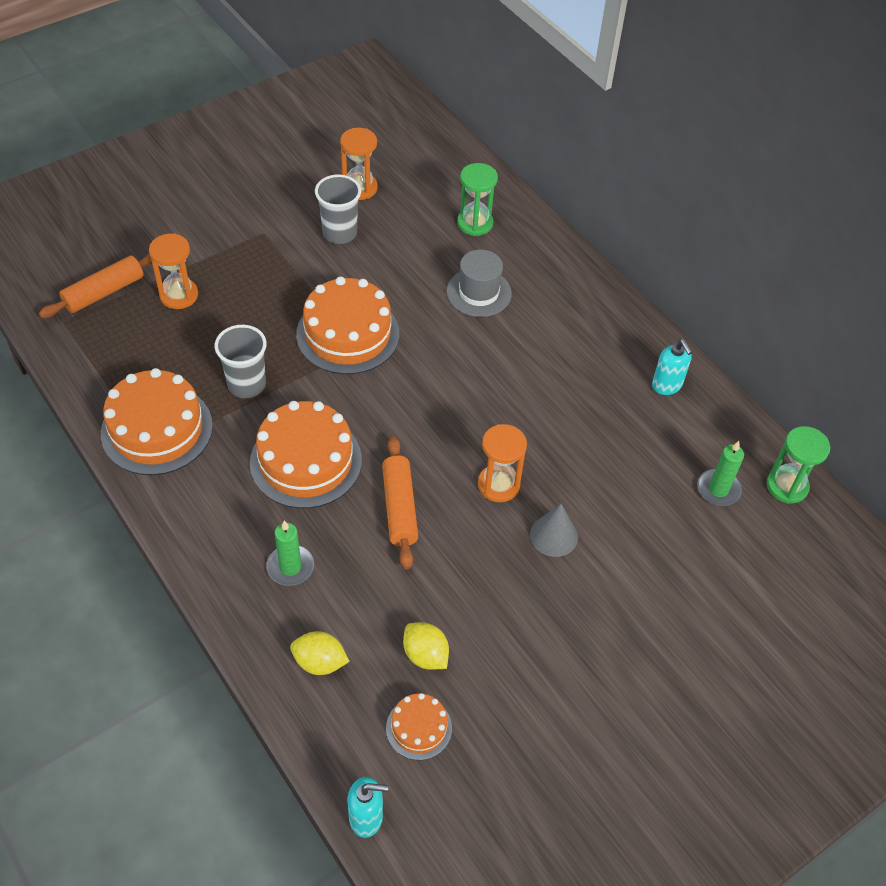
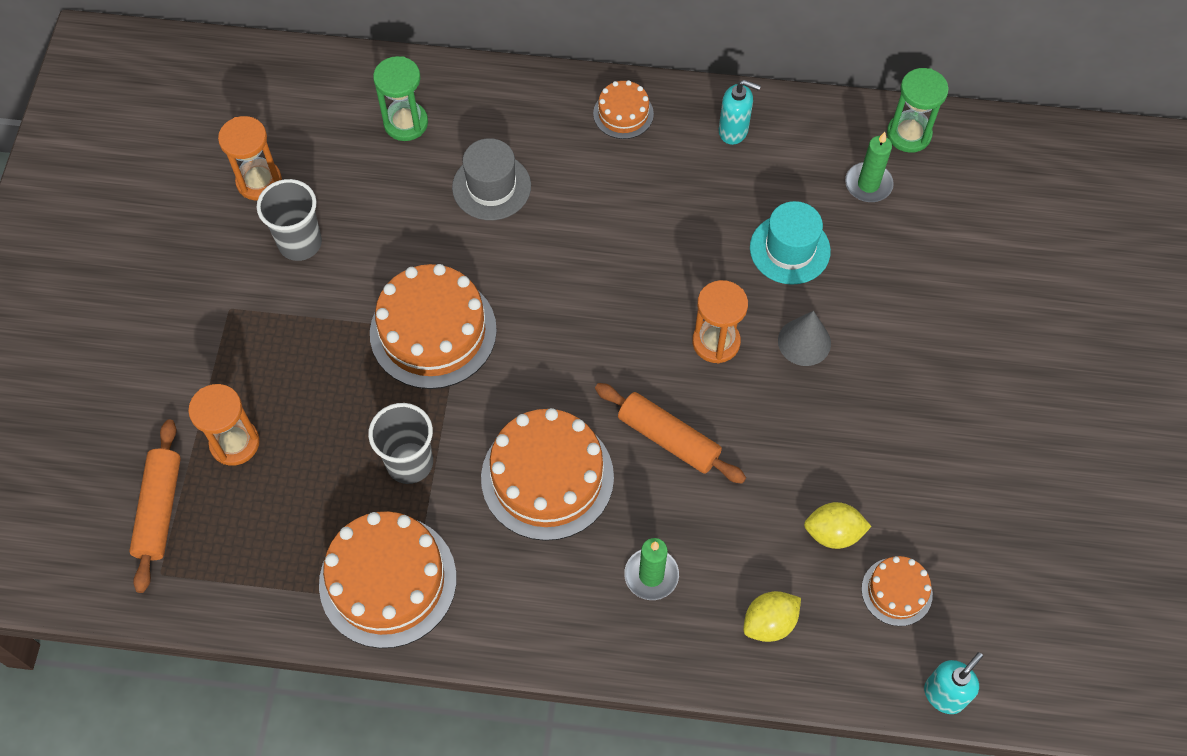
camera: 45 degrees left, 10 degrees up
none -> orange cake [593,80,654,139]
none -> turquoise hat [750,201,831,285]

